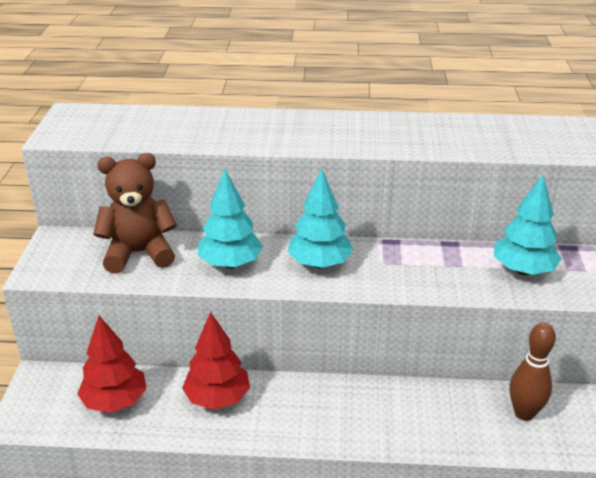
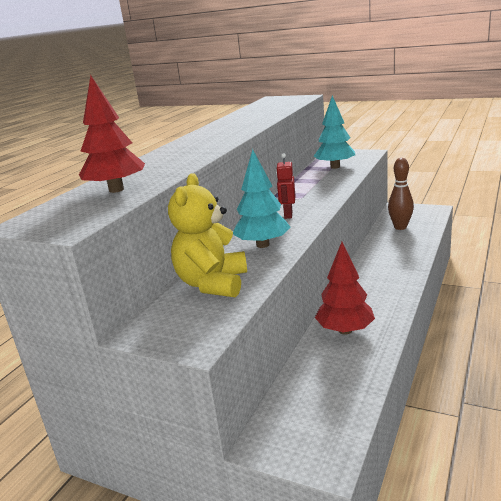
camera: 65 degrees left, 10 degrees down
red tree [77,316,147,413] -> red tree moved to [79,75,145,193]
brown teddy bear [93,153,177,274] -> yellow teddy bear [168,173,247,298]
turquoise tree [288,169,353,268] -> red robot [276,153,295,219]

